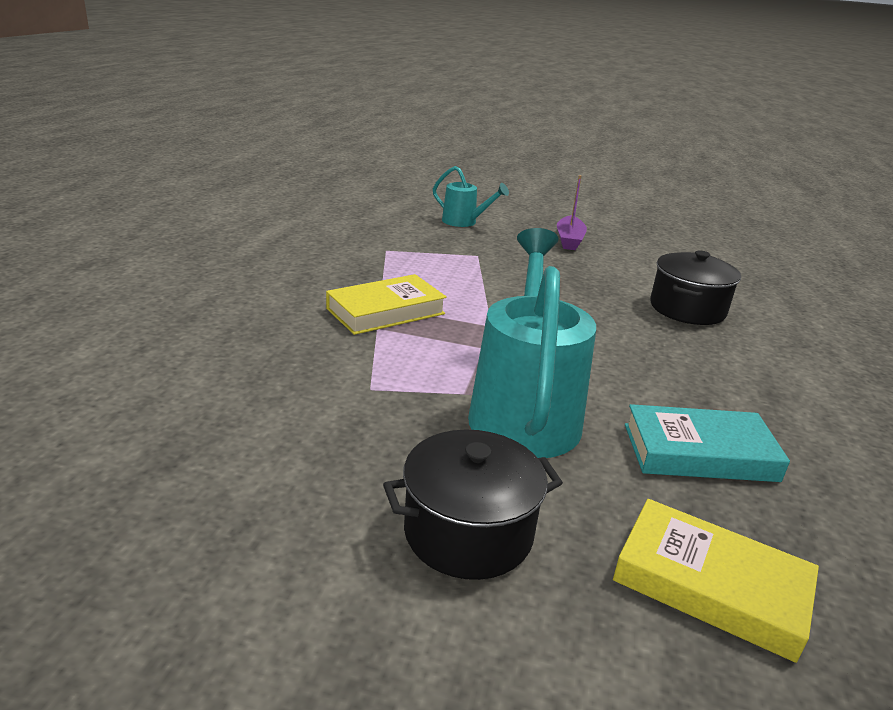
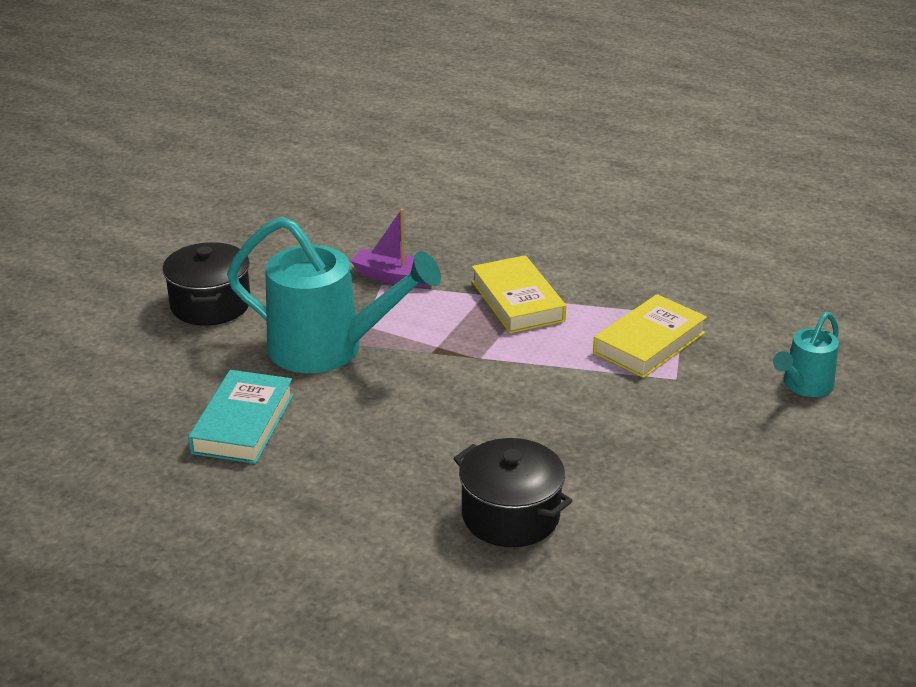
camera: 105 degrees right, 5 degrees up
purple boat [557,175,587,250] -> purple boat moved to [351,209,441,287]
yellow book [613,499,819,663] -> yellow book moved to [593,294,707,378]

